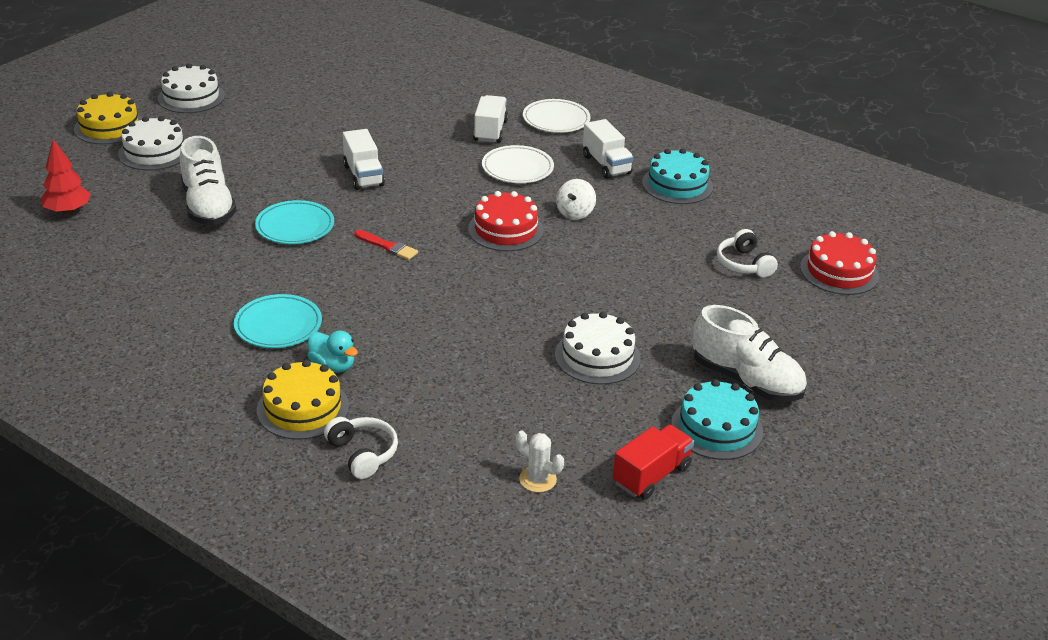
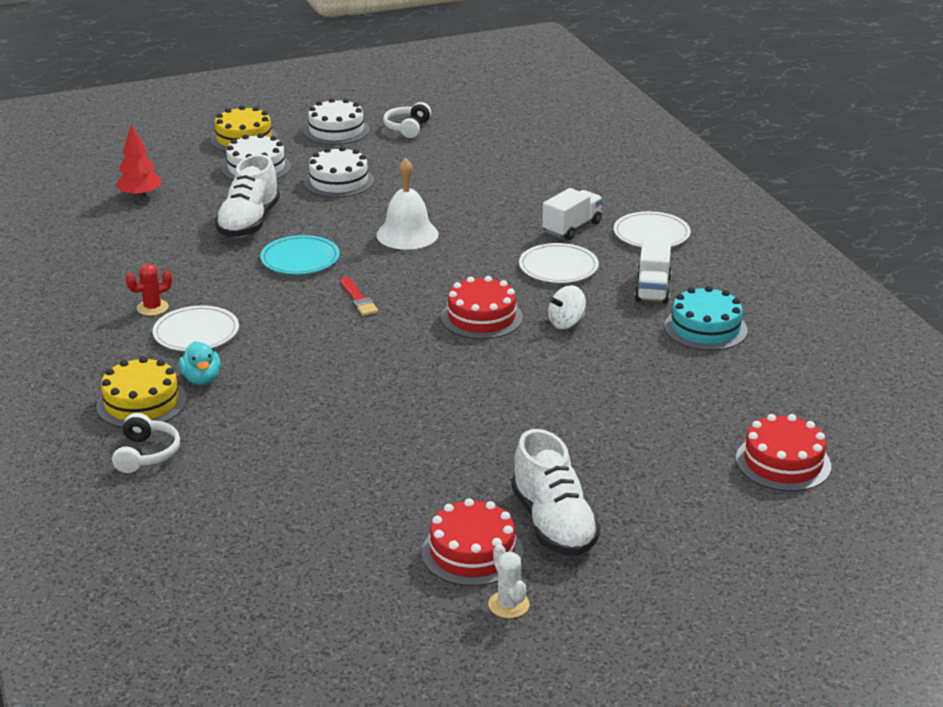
camera: 35 degrees right, 5 degrees down
turquoise plate [234,294,322,348] -> white plate [153,306,239,351]
white truck [343,129,385,190] -> white bell [376,158,439,250]
white cactus [516,430,564,492] -> white cactus moved to [488,544,530,618]
white cake [555,312,641,385] -> white cake moved to [304,146,374,198]
red truck [613,425,694,499] -> none
turquoise cake [671,379,763,460] -> red cake [422,498,523,586]
white headphones [717,229,778,277] -> white headphones moved to [383,102,431,138]
none -> red cactus [126,264,172,316]

